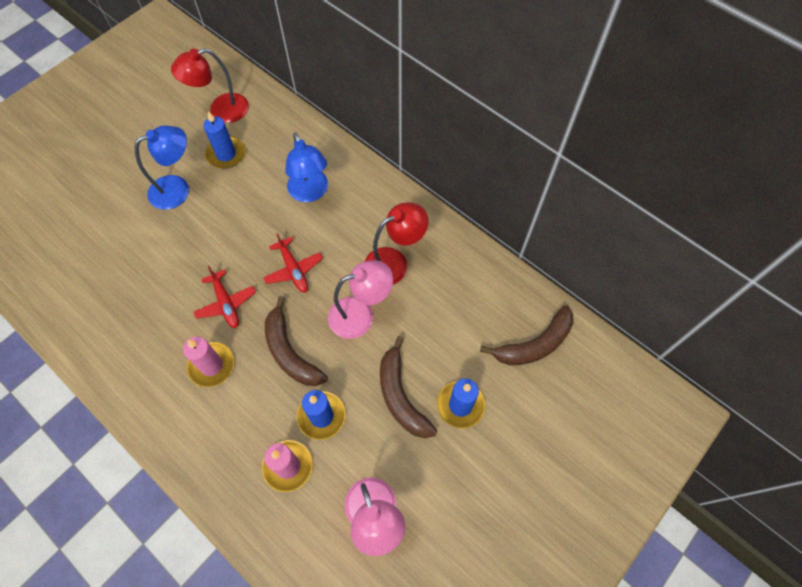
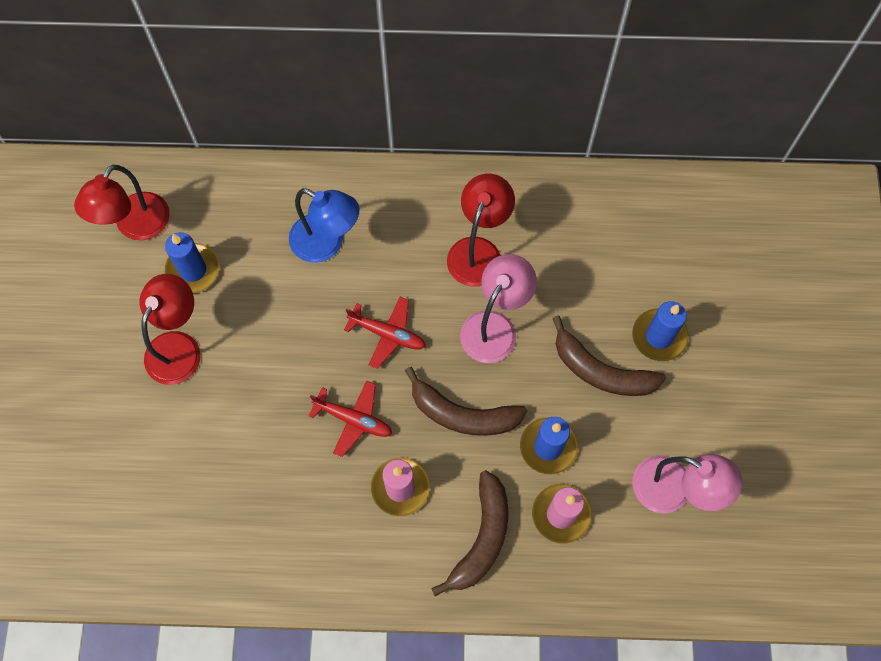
camera: 40 degrees left, 5 degrees up
blue lamp [135,126,189,210] -> red lamp [139,274,201,385]
brown banana [480,305,573,365] -> brown banana moved to [431,470,509,596]

